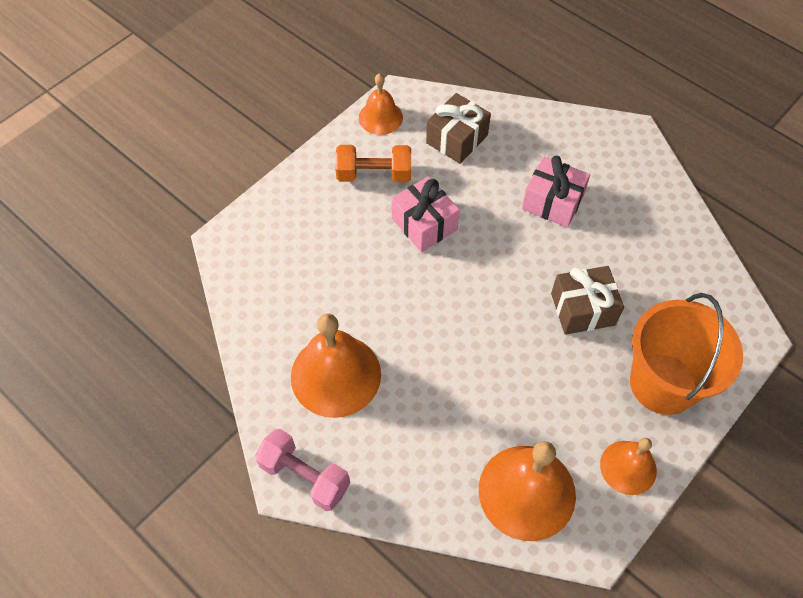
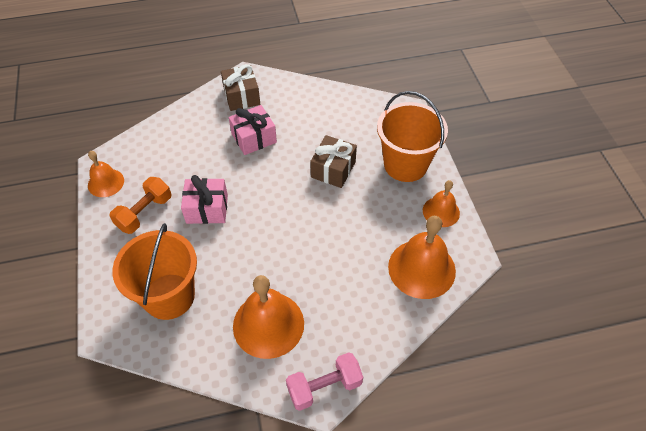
camera: 55 degrees left, 5 degrees down
brown gift [426,93,491,164] -> brown gift moved to [221,64,260,111]
none -> orange bucket [112,223,197,320]

